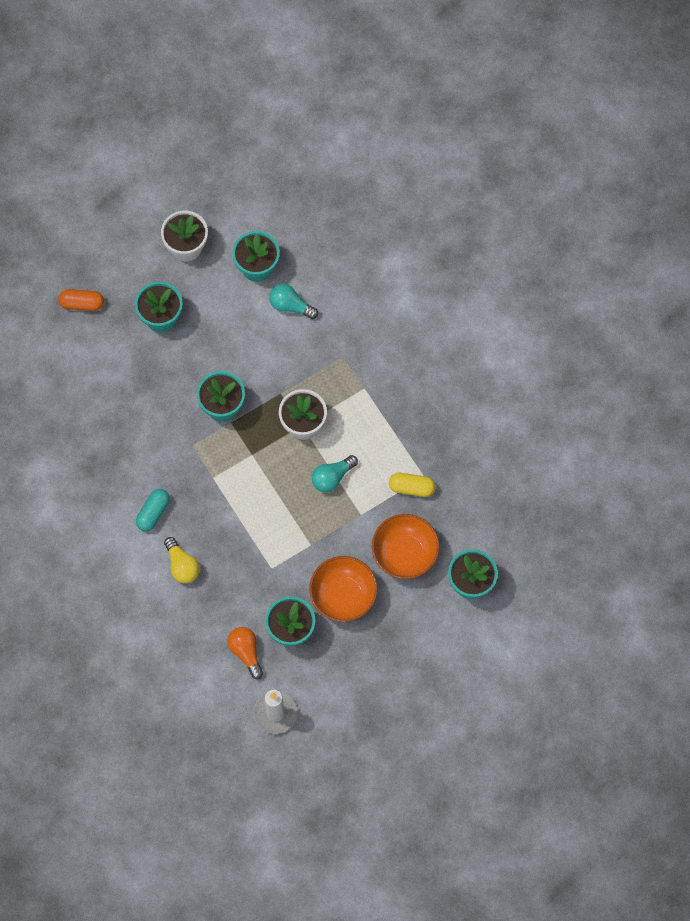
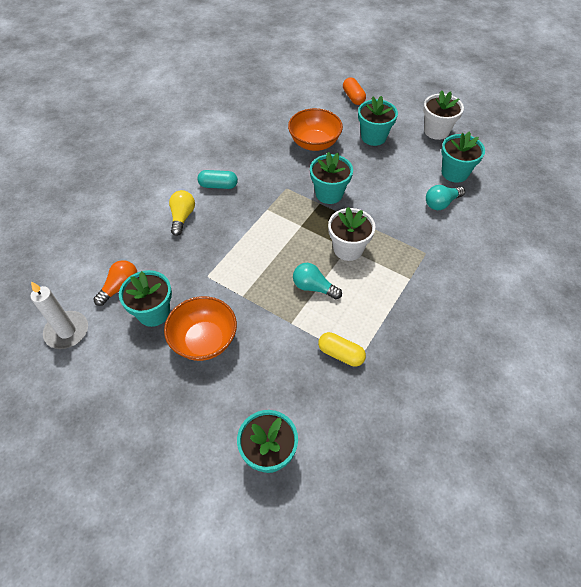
camera: 65 degrees right, 15 degrees down
yellow light bulb [164,537,200,583] -> yellow light bulb turned 150 degrees clockwise [169,190,195,236]
turquoise light bulb [269,284,318,319] -> turquoise light bulb turned 120 degrees counterclockwise [426,185,465,210]
orange bowl [372,514,439,579] -> orange bowl moved to [288,108,343,151]
yellow capsule [389,473,435,497] -> yellow capsule turned 45 degrees counterclockwise [318,332,366,366]

